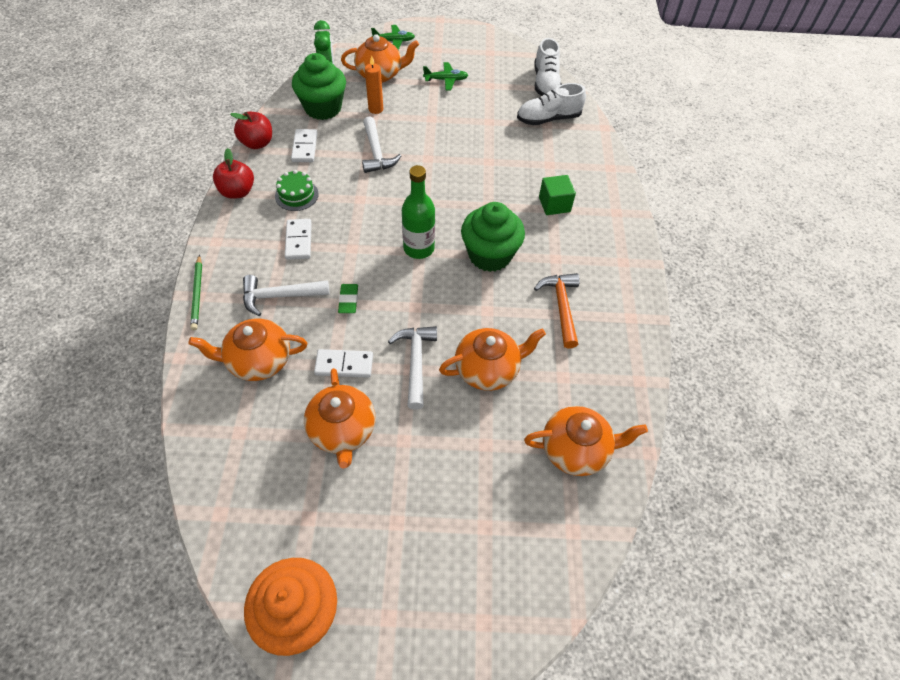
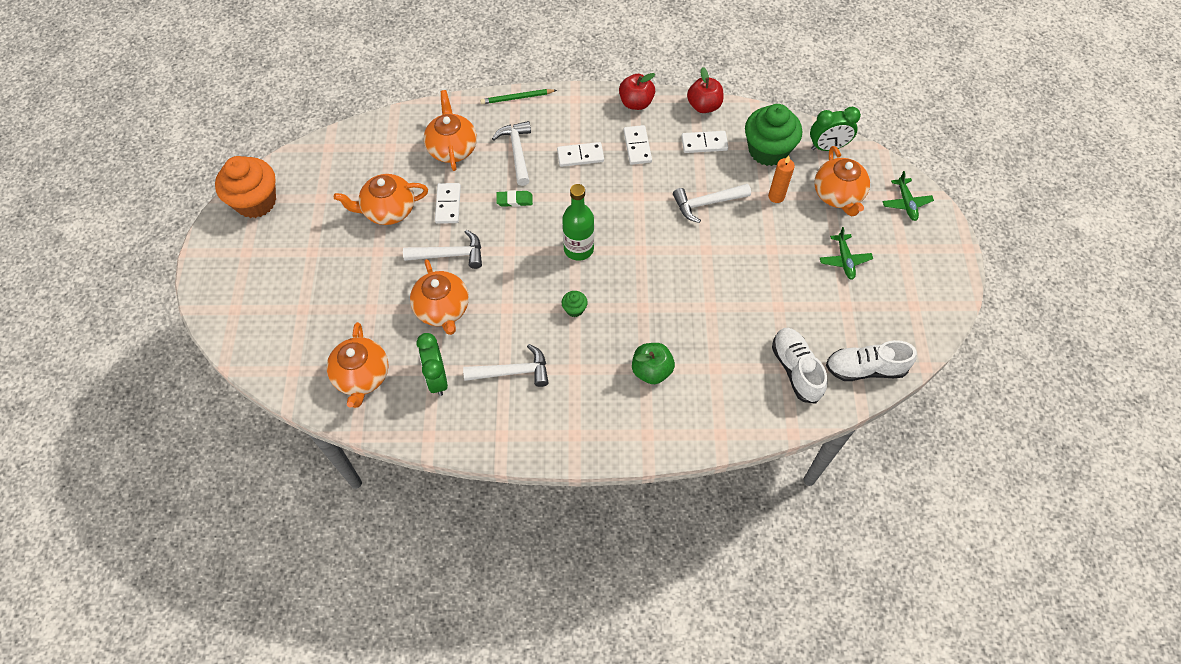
camera: 90 degrees right, 5 degrees up
green cake [275,170,319,211] -> white domino [623,125,652,165]
green cupcake [461,202,525,272] -> green cupcake [562,291,588,317], size x0.42
orange hammer [534,273,580,348] -> white hammer [463,344,549,387]
green cube [539,175,576,215] -> green apple [632,343,675,384]
none -> green clock [416,333,448,396]

